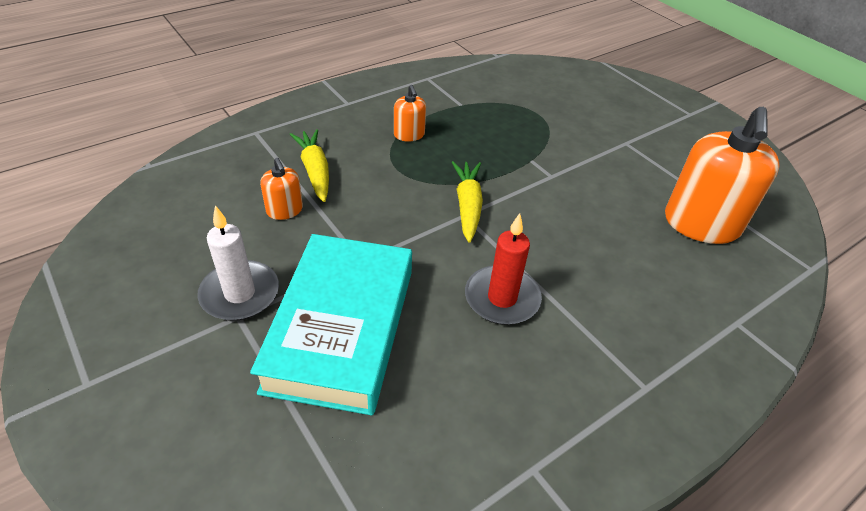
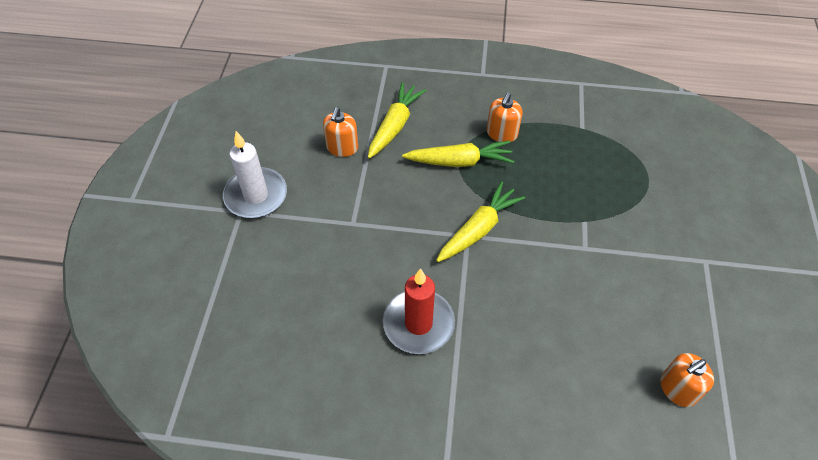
camera: 45 degrees right, 10 degrees up
turquoise book [250,234,412,415] -> none
orange soap dispenser [665,107,780,244] -> orange soap dispenser [660,353,714,407], size x0.47
none -> yellow carrot [402,141,514,167]

